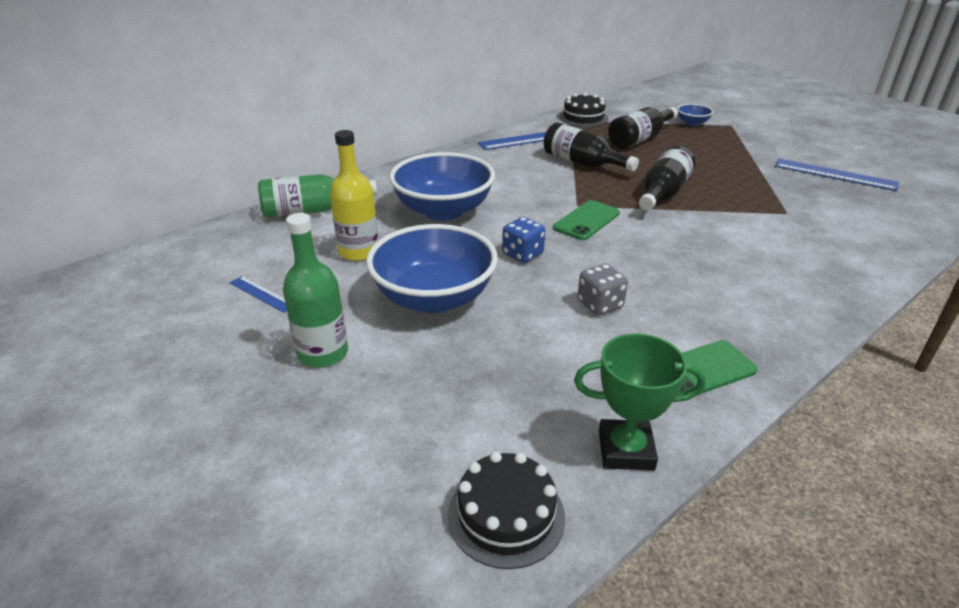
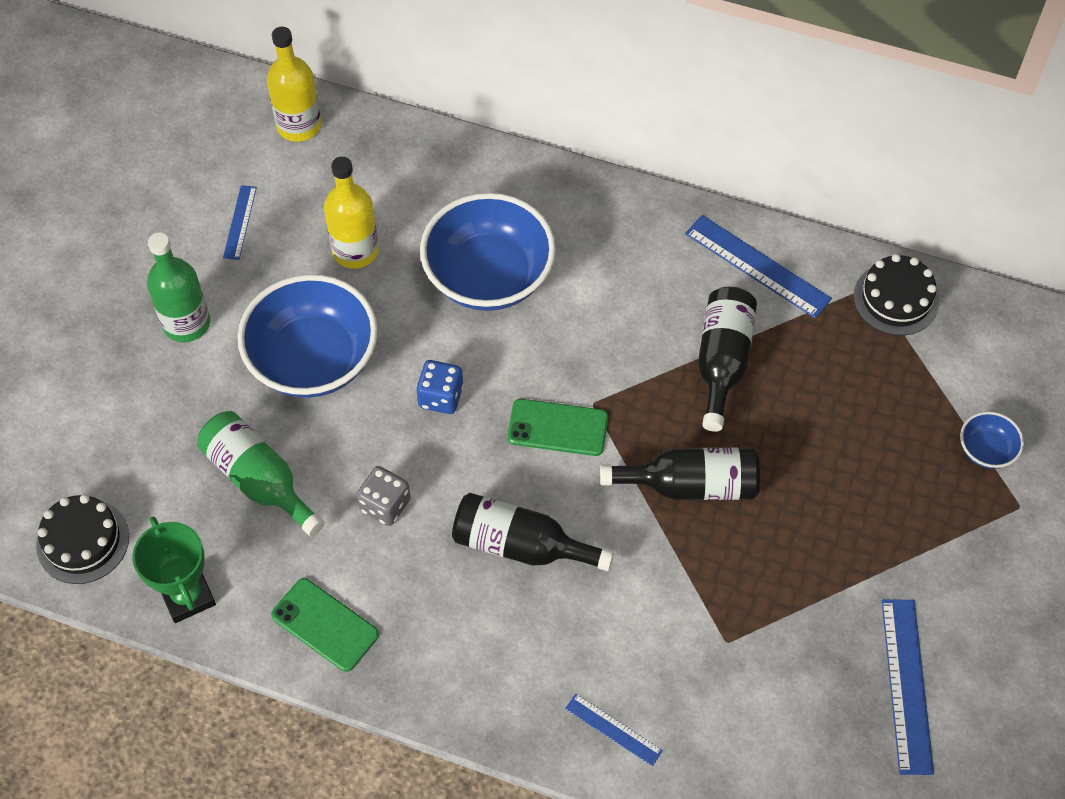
camera: 60 degrees right, 25 degrees up
green bottle [258,174,377,218] -> green bottle moved to [197,411,325,536]
black bottle [608,107,678,149] -> black bottle moved to [452,493,614,571]
none -> yellow bottle [267,27,321,142]
none -> blue ruler [565,694,663,766]

